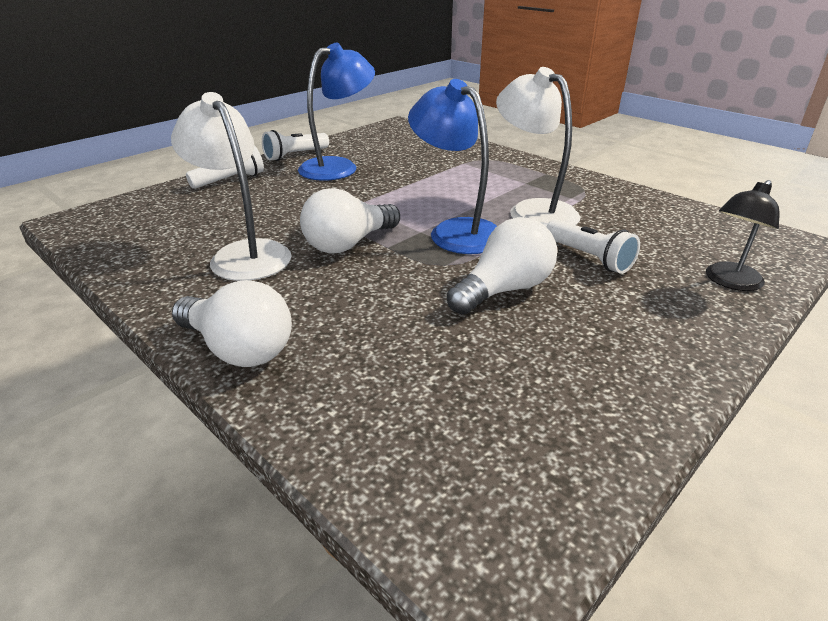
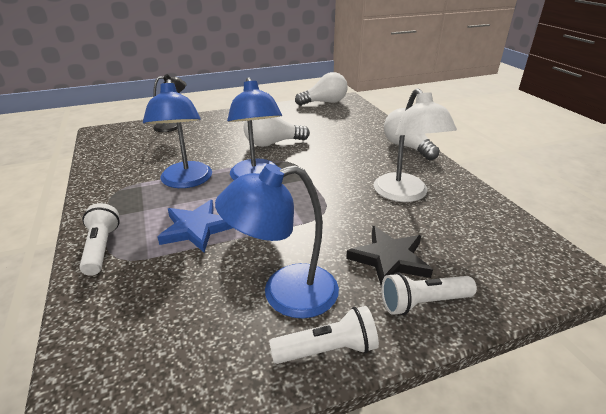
camera: 155 degrees left, 0 degrees up
white light bulb [300,188,400,253] -> white light bulb moved to [295,72,348,106]
white lamp [496,67,580,226] -> blue lamp [143,79,212,188]
white flashlight [546,219,640,274] -> white flashlight moved to [79,203,120,276]
none -> blue star [158,200,233,253]
none -> black star [346,226,433,287]

